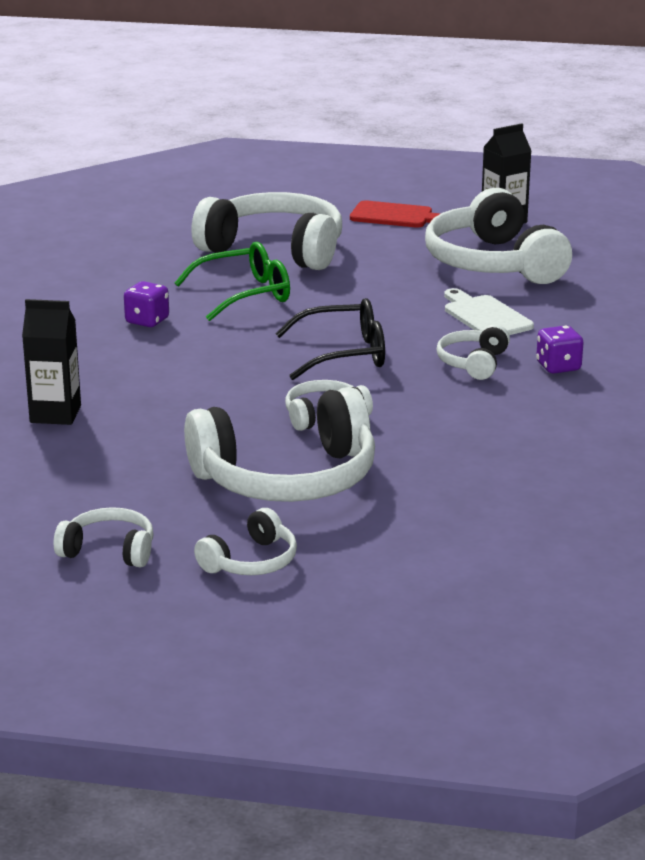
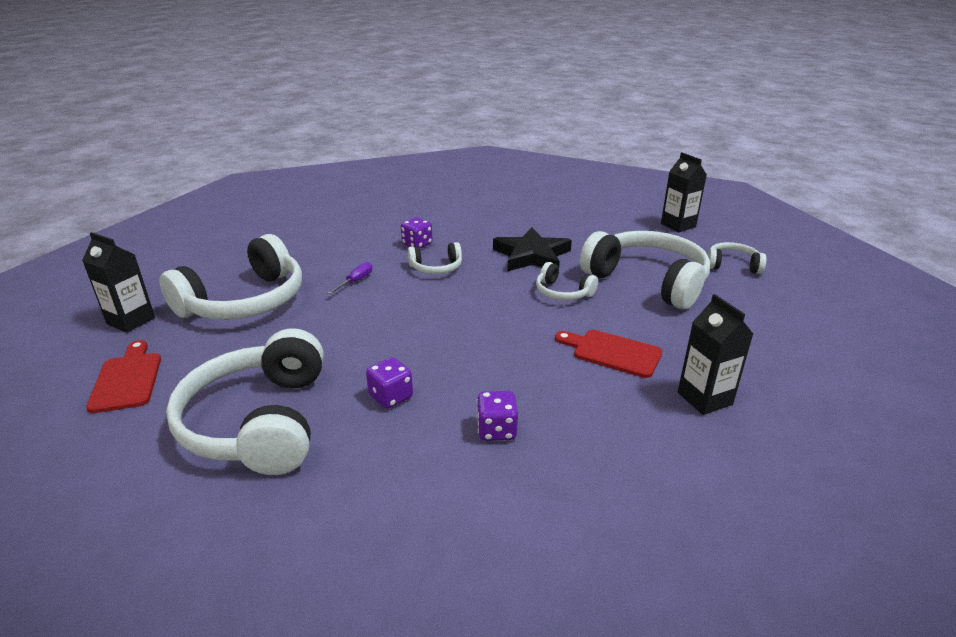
camera: 120 degrees left, 5 degrees up
white headphones [54,507,154,568] -> none
green glasses [175,242,290,321] -> purple dice [366,357,413,409]
black glasses [275,298,385,380] -> none
white cutting board [444,288,534,335] -> purple screwdriver [328,262,372,294]
none -> black star [493,227,572,271]
none -> red cutting board [555,330,662,378]
none -> black carton [661,152,707,232]

